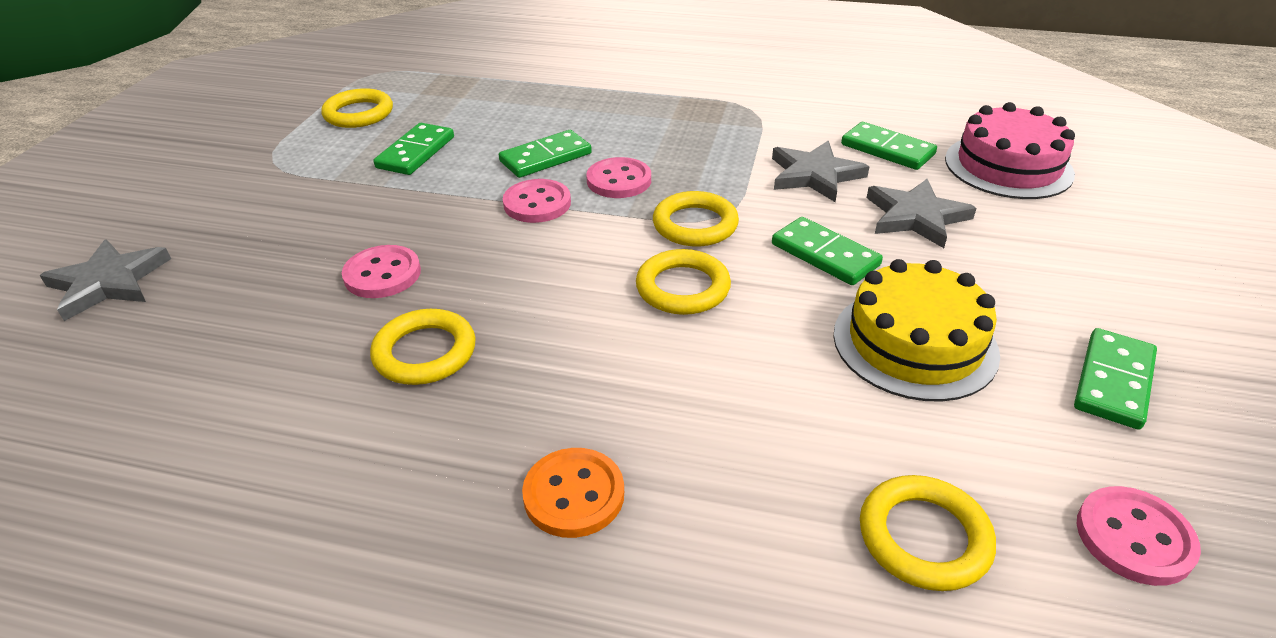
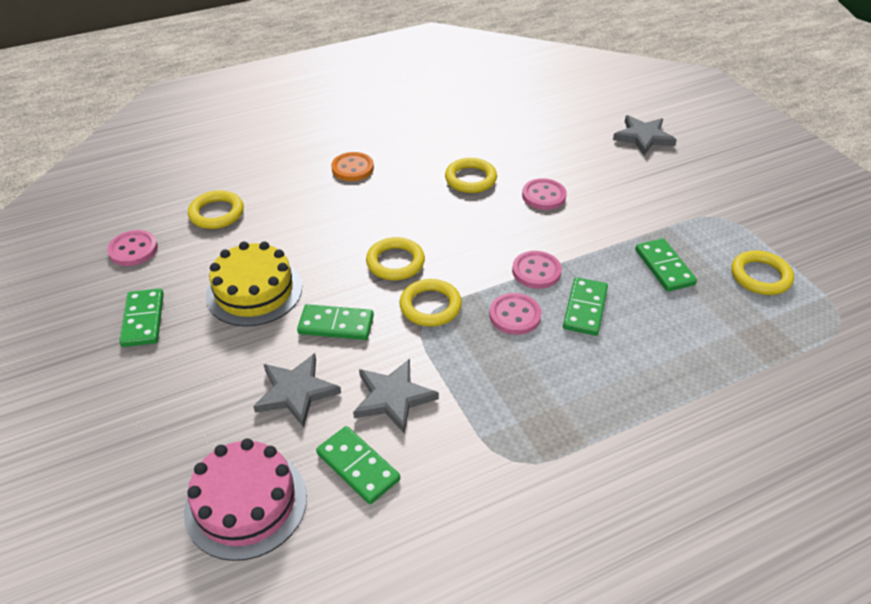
camera: 140 degrees right, 5 degrees up
green domino [841,122,937,170] -> green domino turned 45 degrees clockwise [316,426,400,504]

